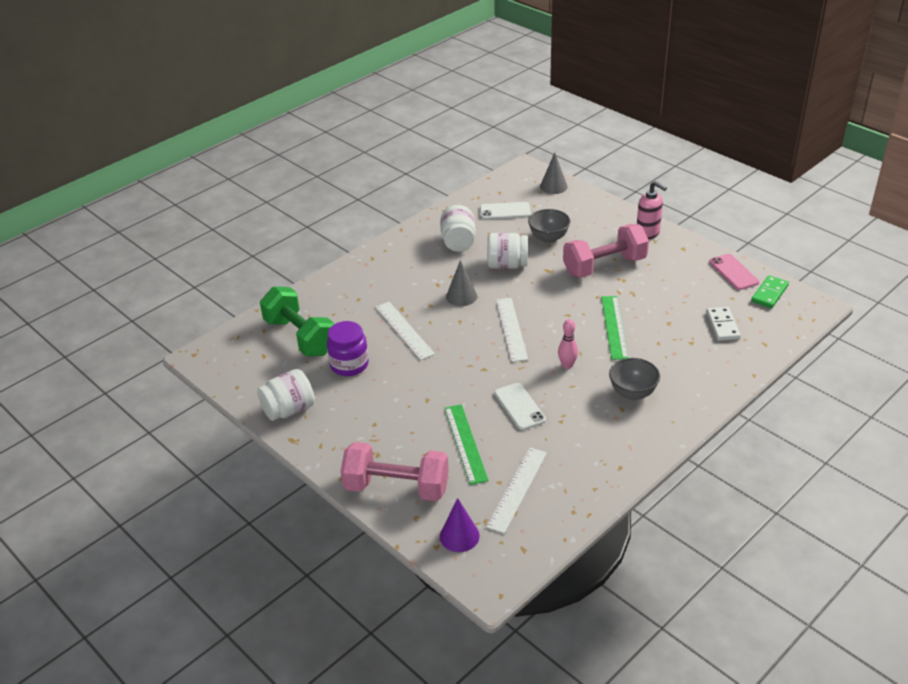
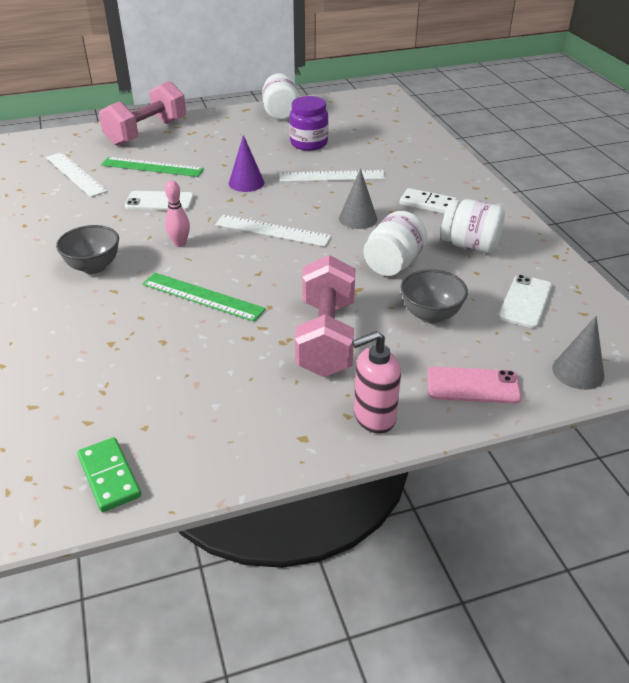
camera: 115 degrees right, 0 degrees up
green dumbbell [260,286,334,356] -> none
purple cone [440,498,480,552] -> purple cone moved to [229,135,264,192]
white domino [707,307,741,341] -> white domino moved to [400,188,457,214]
pink phone [709,254,759,290] -> pink phone moved to [428,367,521,404]

